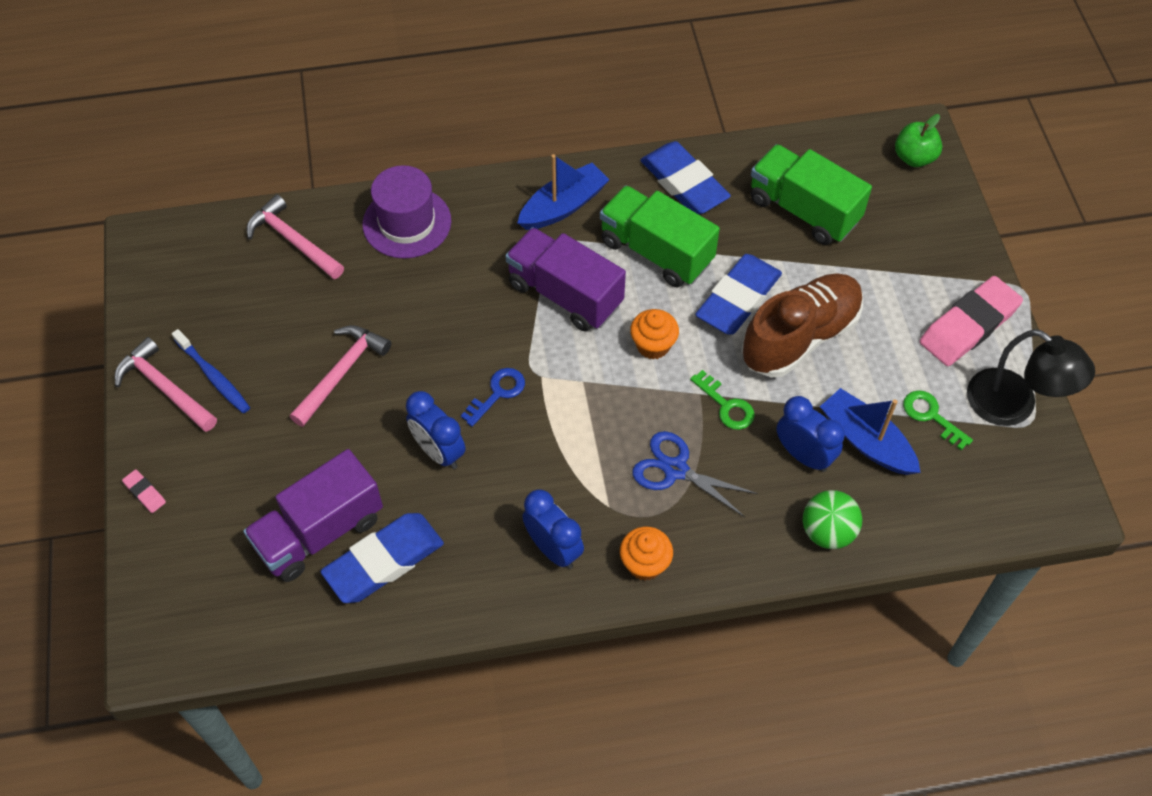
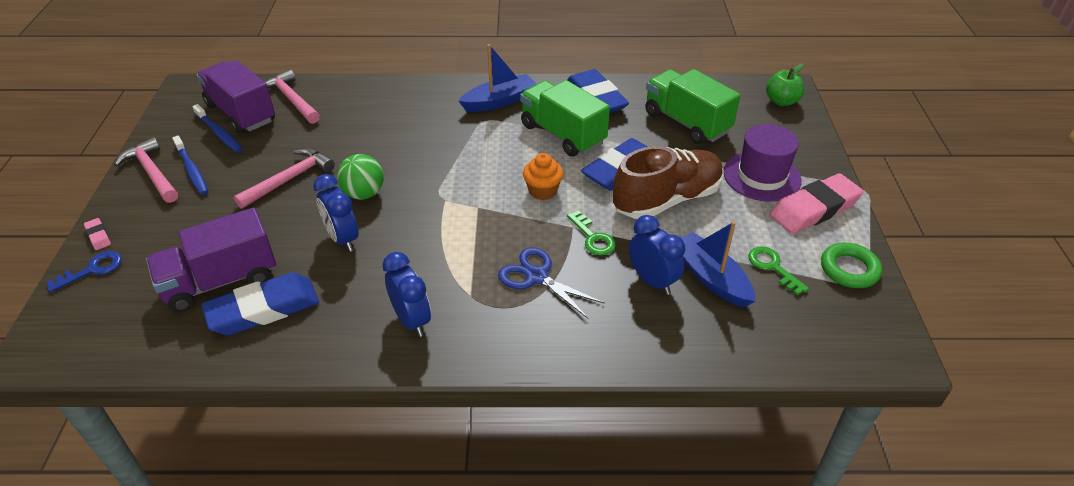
camera: 10 degrees right, 15 degrees down
purple hat [362,165,451,259] -> purple hat moved to [724,124,802,202]
blue key [461,368,525,427] -> blue key moved to [47,251,122,292]
purple truck [505,227,626,332] -> purple truck moved to [196,60,275,134]
orange cupcake [620,527,673,580] -> none
green ball [803,490,862,549] -> green ball moved to [337,154,384,200]
black lamp [967,329,1095,426] -> green ring [821,243,882,288]
none -> blue toothbrush [192,104,242,153]

